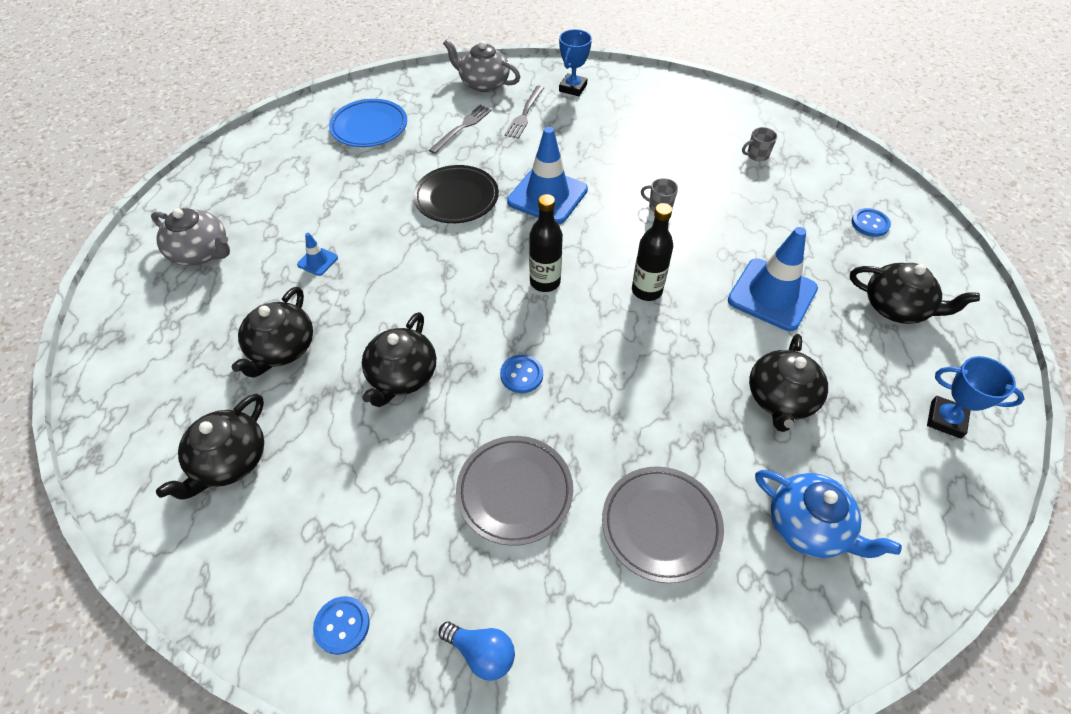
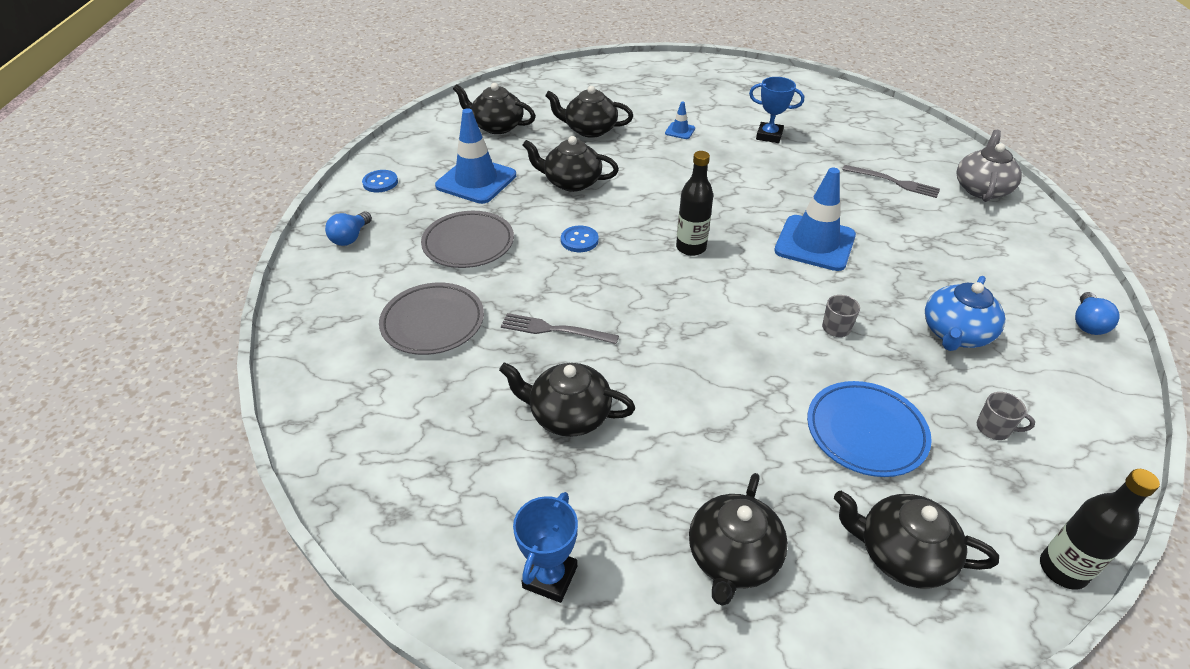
camera: 85 degrees right, 10 degrees down
grey teapot [151,208,230,266] -> none
blue plate [329,99,407,147] -> blue plate moved to [807,381,932,477]
black plate [413,165,499,223] -> none
grey fork [504,86,544,139] -> grey fork moved to [501,313,619,344]
blue trophy [559,29,592,96] -> blue trophy moved to [749,77,804,143]
black bottle [632,203,673,301] -> black bottle moved to [1040,469,1160,590]
blue traffic cone [728,227,818,331] -> blue traffic cone moved to [435,108,516,204]
grey mug [742,127,777,161] -> grey mug turned 135 degrees clockwise [977,392,1035,440]
blue teapot [755,470,902,558] -> blue teapot moved to [925,276,1005,351]
blue button [851,208,891,237] -> black teapot [834,491,999,589]
none -> blue light bulb [1075,292,1120,335]

